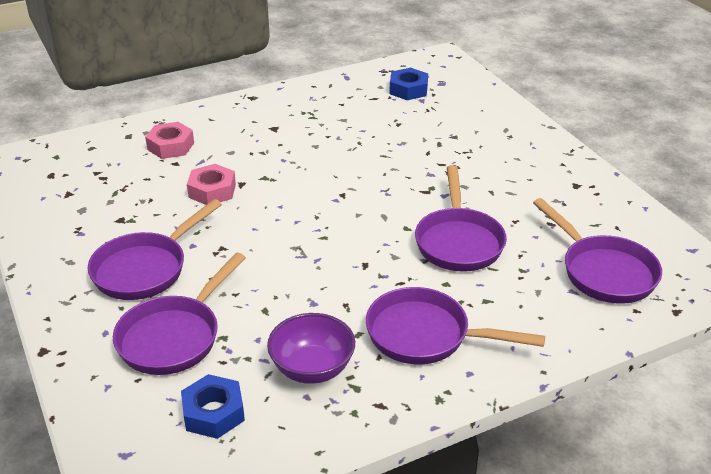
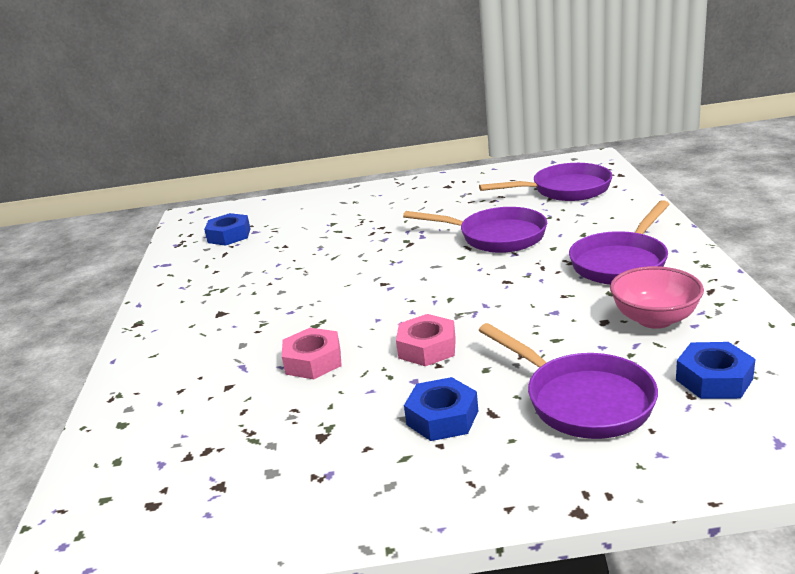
camera: 65 degrees left, 10 degrees down
purple pan [88,199,222,300] -> blue nut [404,377,478,441]
pink nut [145,122,194,159] -> pink nut moved to [396,314,456,366]
purple bowl [267,313,355,384] -> pink bowl [610,266,704,329]

